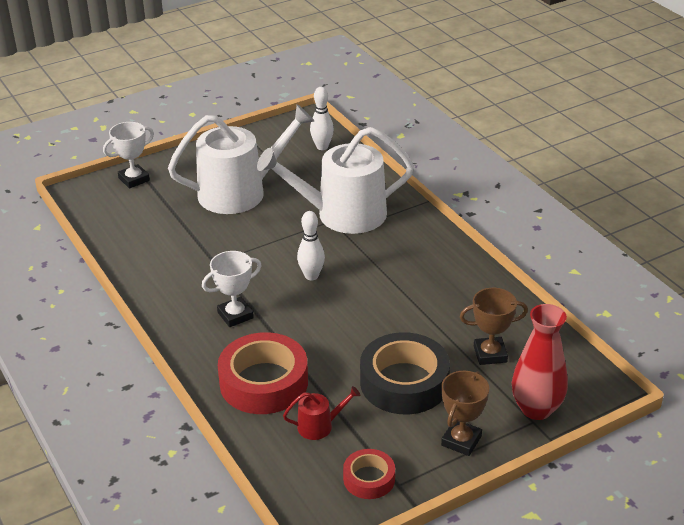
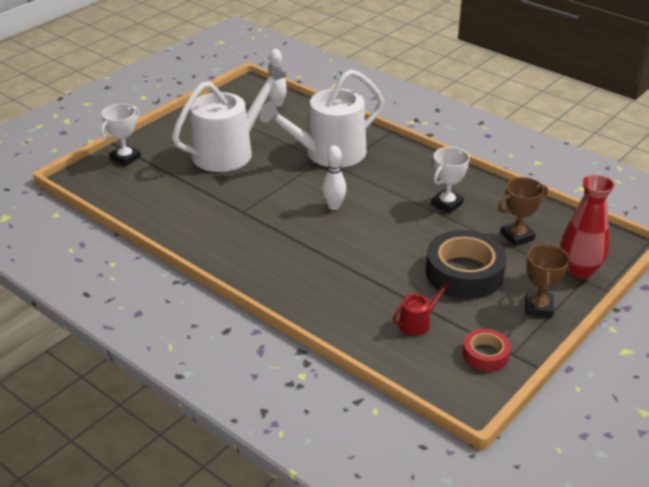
camera: 20 degrees left, 0 degrees up
white trophy [202,251,262,327] -> white trophy moved to [431,147,470,213]
red tape [218,332,308,414] -> none

